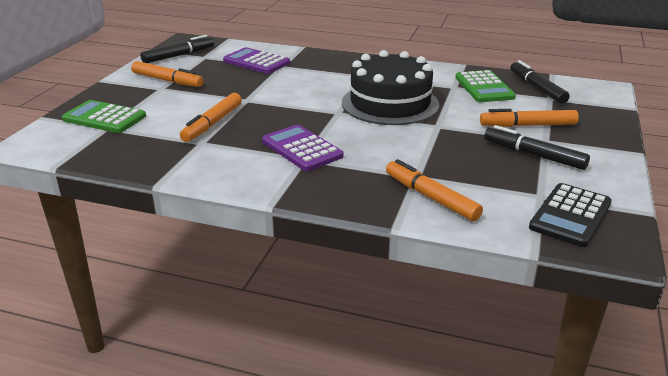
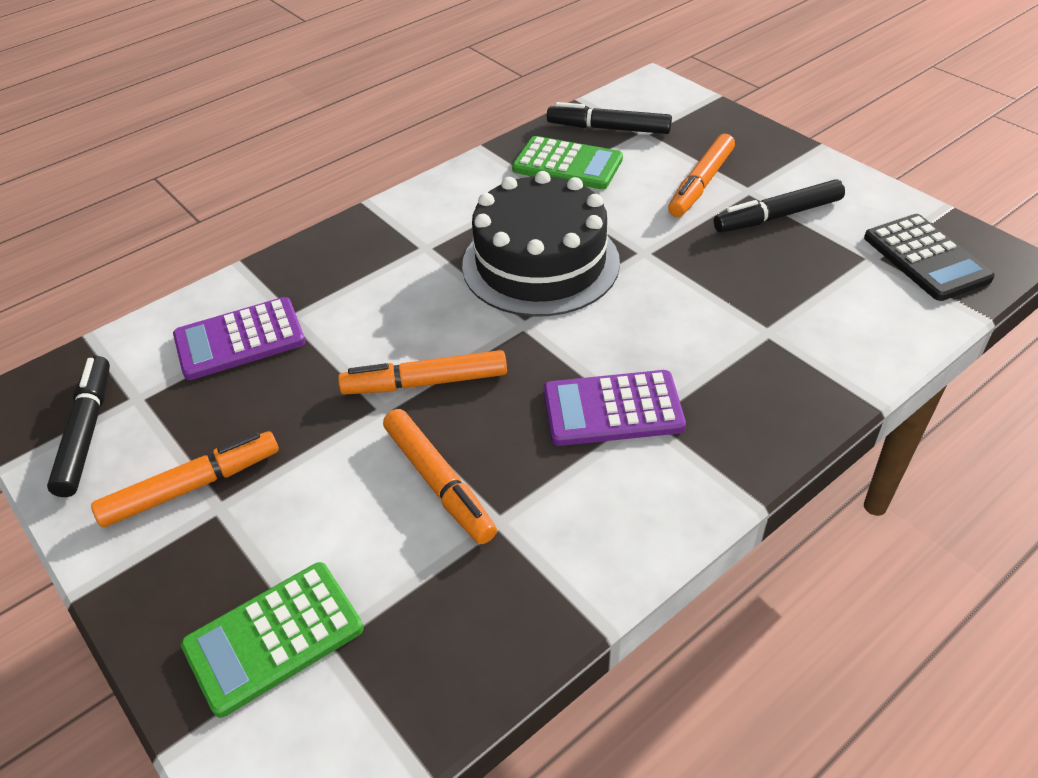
camera: 55 degrees left, 15 degrees up
orange marker [386,159,483,221] -> orange marker moved to [338,350,507,395]

